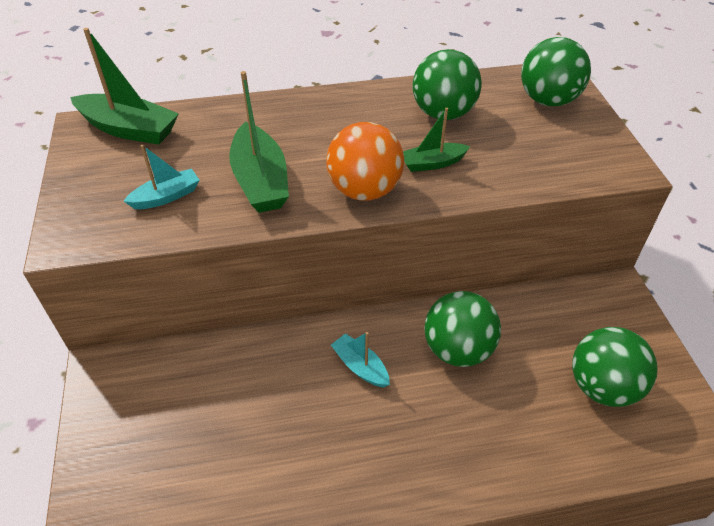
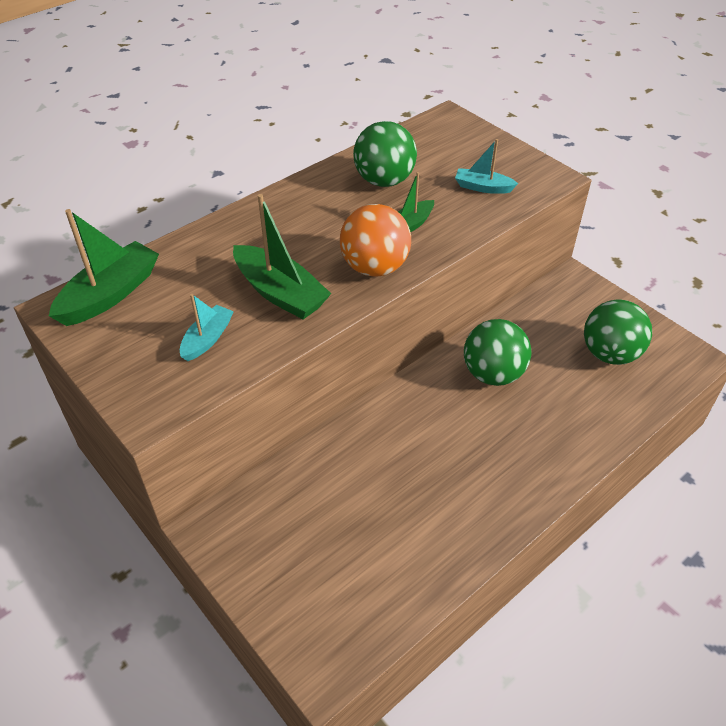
camera: 30 degrees left, 0 degrees up
green boat [70,28,179,145] -> green boat turned 45 degrees counterclockwise [49,209,159,326]
turquoise boat [331,332,390,388] -> turquoise boat moved to [455,139,518,194]
green ball [521,37,591,107] -> none

